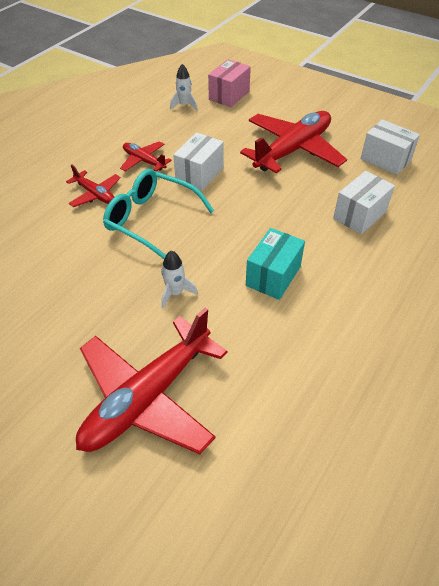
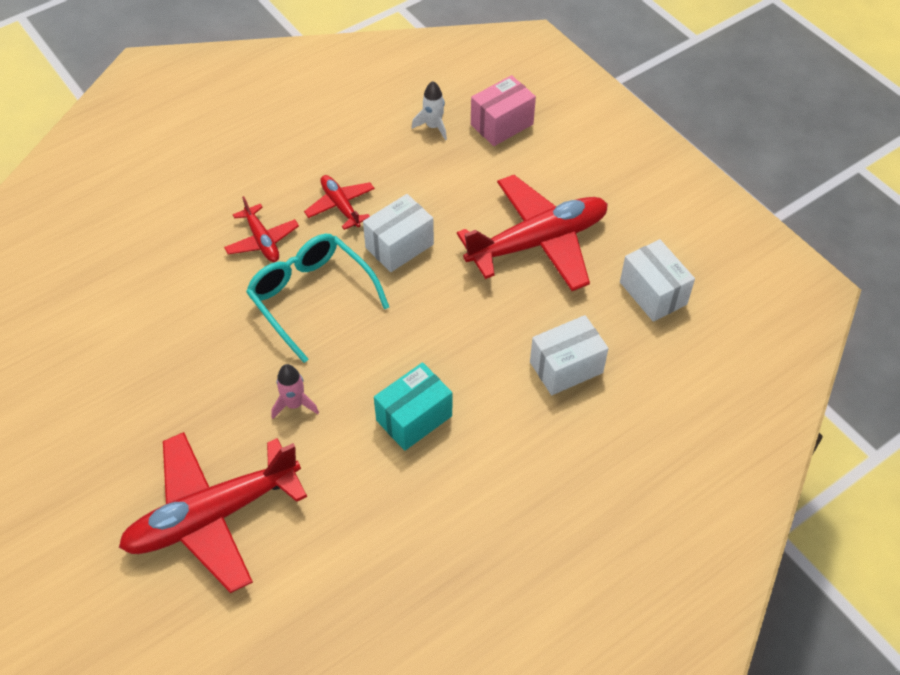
camera: 20 degrees right, 5 degrees up
white rocket [161,250,198,308] -> pink rocket [271,364,319,419]

